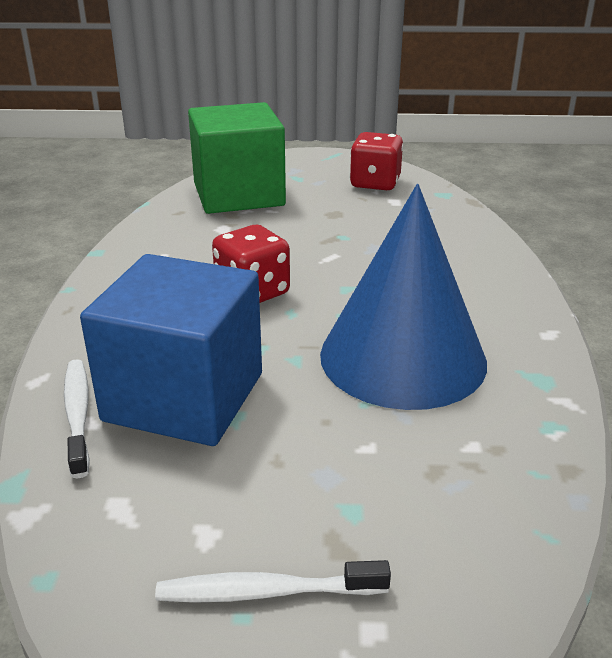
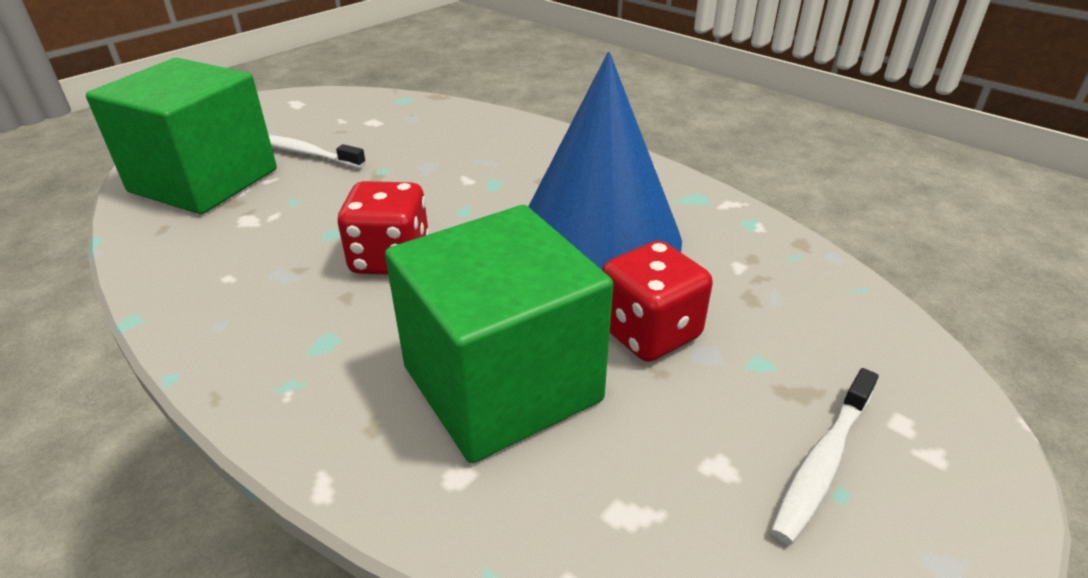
camera: 50 degrees left, 5 degrees up
white toothbrush [64,359,90,478] -> white toothbrush moved to [269,135,366,168]
blue cube [80,254,262,446] -> green cube [385,205,613,463]
red dice [350,132,403,190] -> red dice moved to [602,241,713,362]

